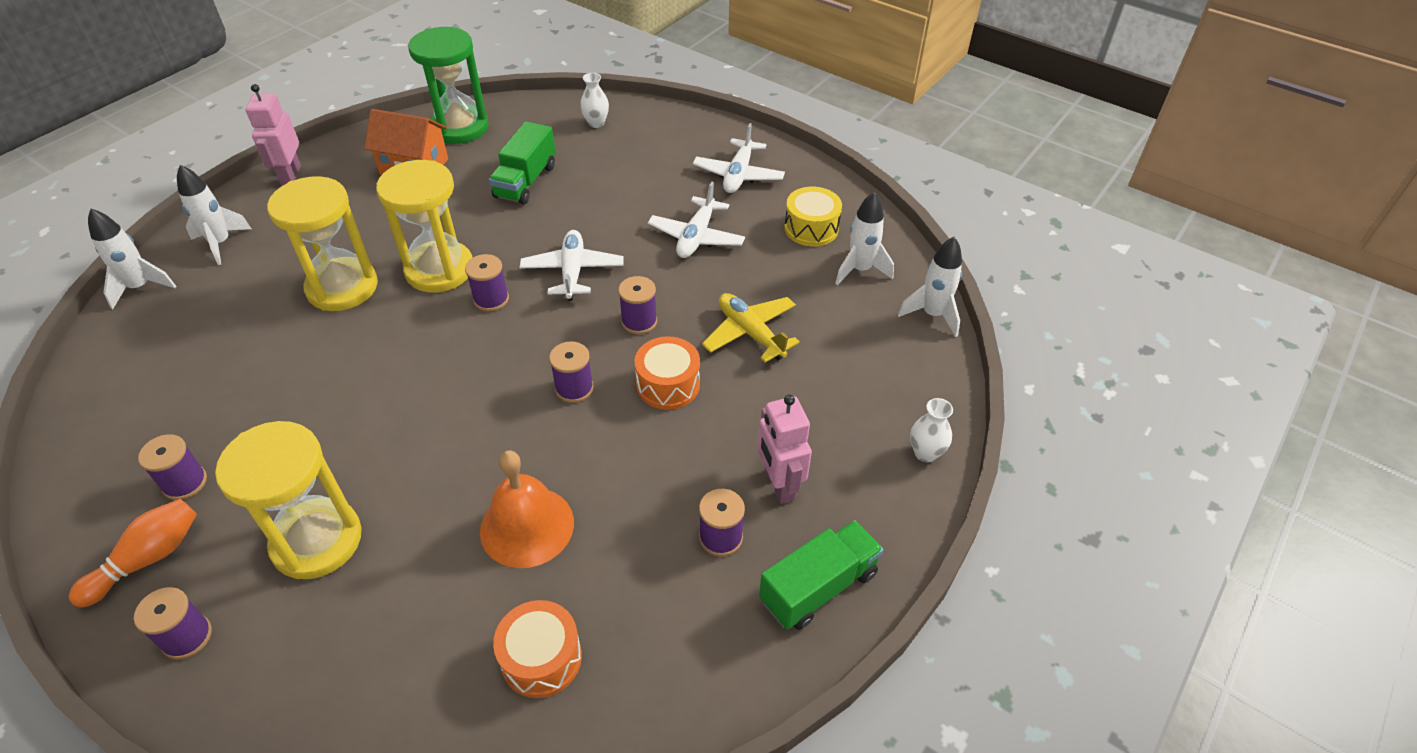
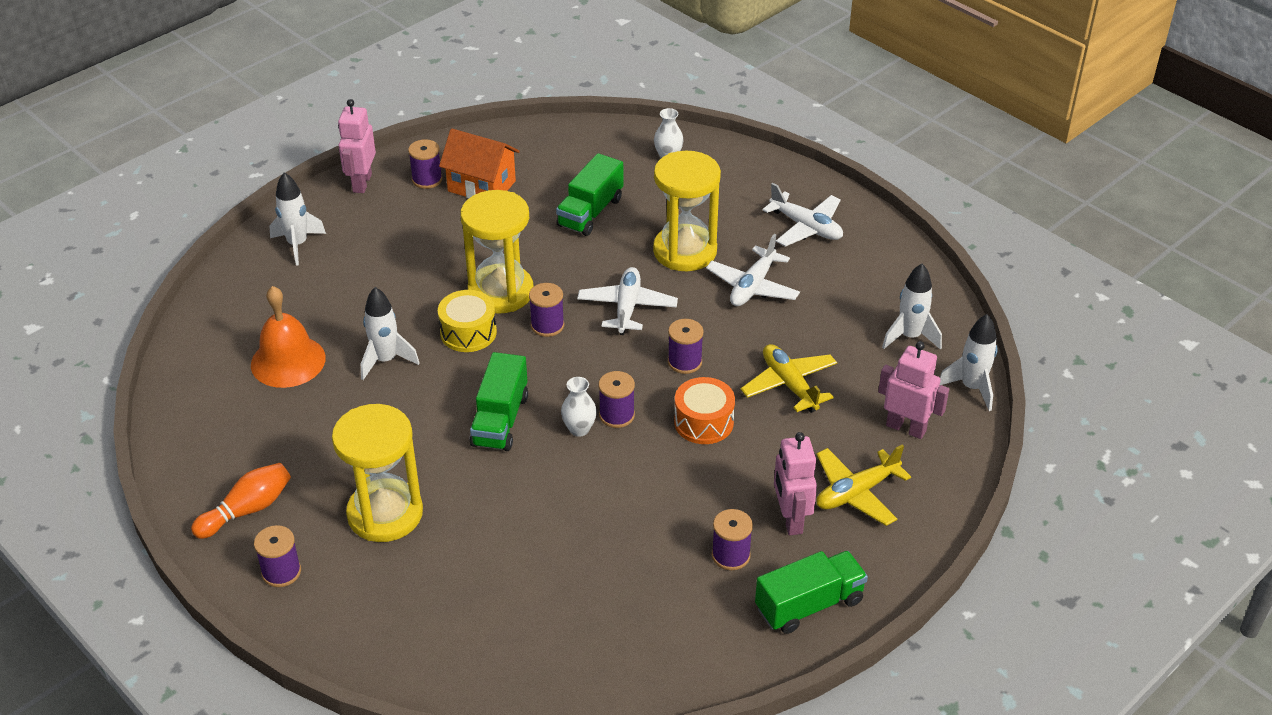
camera: 10 degrees right, 5 degrees down
white rocket [88,209,176,309] -> white rocket moved to [361,287,419,380]
purple spool [138,434,207,500] -> purple spool moved to [408,139,442,189]
yellow hourglass [267,176,378,311] -> yellow hourglass moved to [653,151,721,271]
green hourglass [408,27,489,144] -> none
orange bell [480,450,574,568] -> orange bell moved to [251,286,326,388]
orange drum [493,600,582,698] -> none
white plane [693,123,785,193] -> white plane turned 75 degrees counterclockwise [762,183,843,247]
yellow drum [784,187,842,246] -> yellow drum moved to [438,290,497,352]
white vase [910,398,953,462] -> white vase moved to [561,377,597,437]
none -> green truck [470,352,528,451]
none -> yellow plane [816,445,911,526]
none -> pink robot [878,341,949,439]

